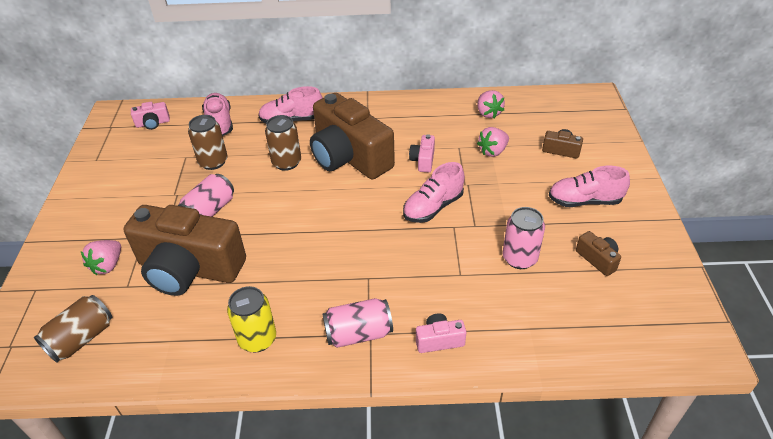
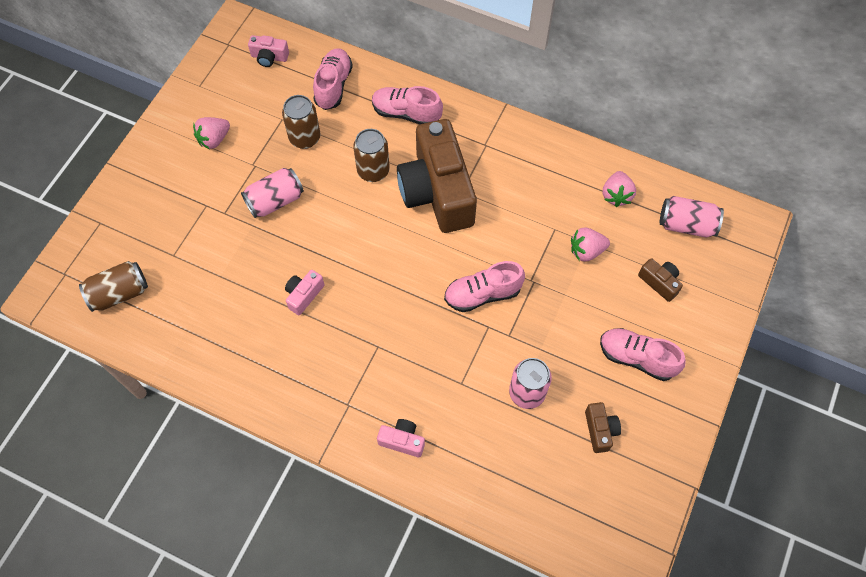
camera: 25 degrees right, 20 degrees up
pink strawberry [81,240,121,275] -> pink strawberry moved to [193,117,230,149]
brown camera [123,205,246,296] -> none
yellow can [227,286,276,352] -> none
pink can [322,298,393,348] -> pink can moved to [660,196,724,238]
pink camera [409,134,435,172] -> pink camera moved to [285,270,324,315]

